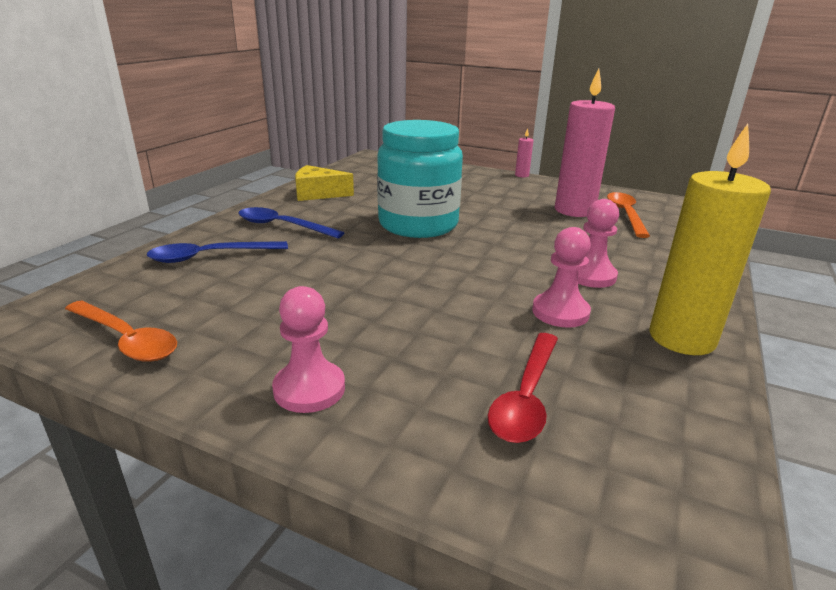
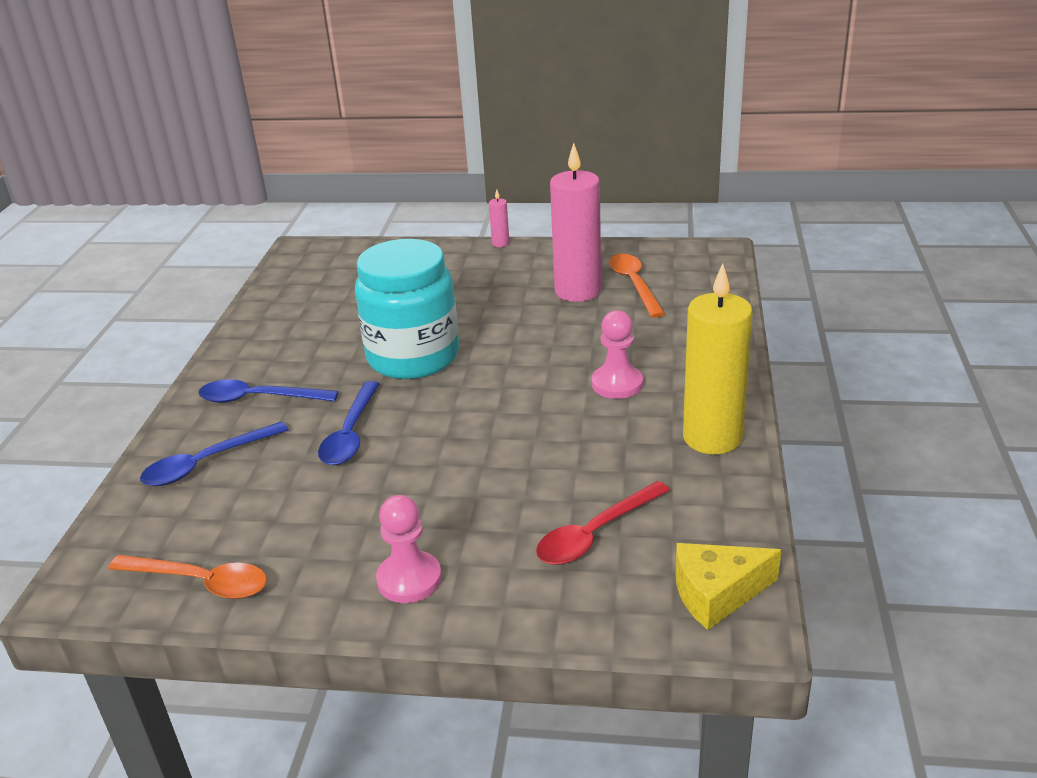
camera: 15 degrees left, 5 degrees up
yellow cheese [295,165,354,201] -> yellow cheese moved to [675,543,781,630]
red spoon [488,333,558,443] -> red spoon turned 45 degrees clockwise [536,481,670,565]
pink pawn [532,227,591,328] -> none
none -> blue spoon [318,381,379,465]

